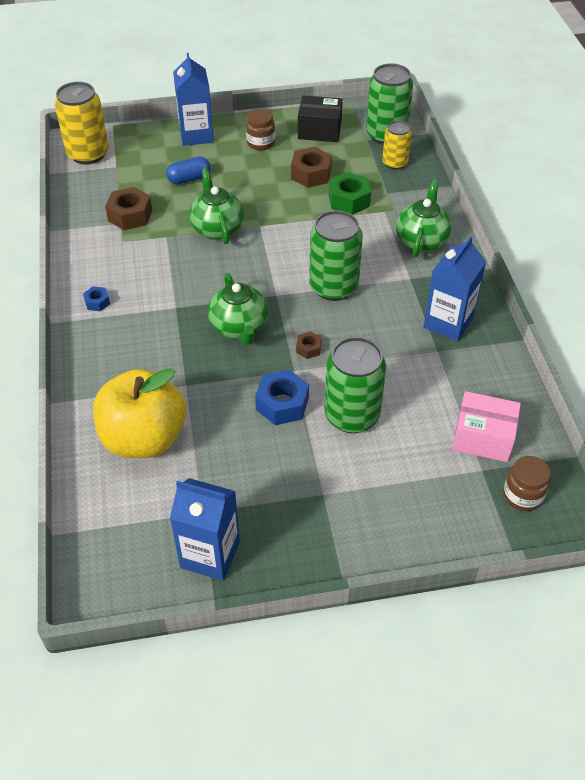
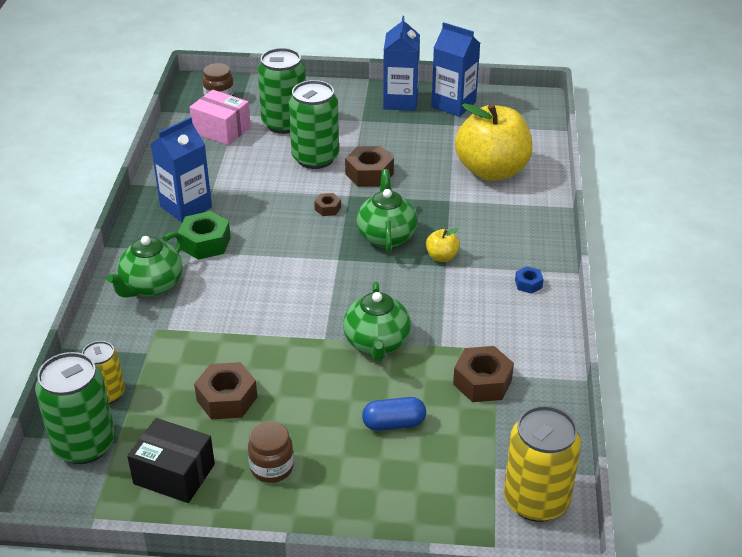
camera: 165 degrees left, 10 degrees down
blue carton [173,53,214,146] -> blue carton moved to [383,16,420,111]
blue nut [255,370,309,425] -> brown nut [345,146,394,187]
green can [309,210,363,301] -> green can moved to [258,48,306,134]
green nut [329,172,371,215] -> green nut moved to [178,211,231,260]
none -> yellow apple [426,228,460,262]

